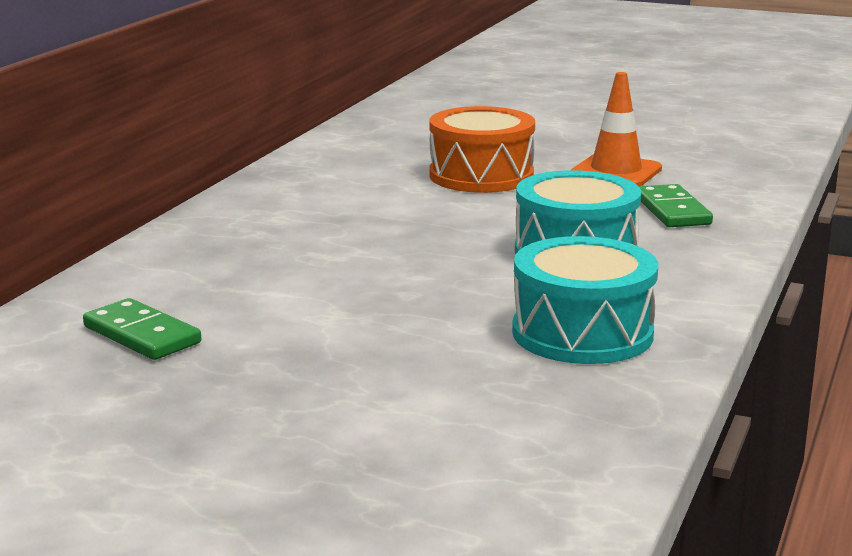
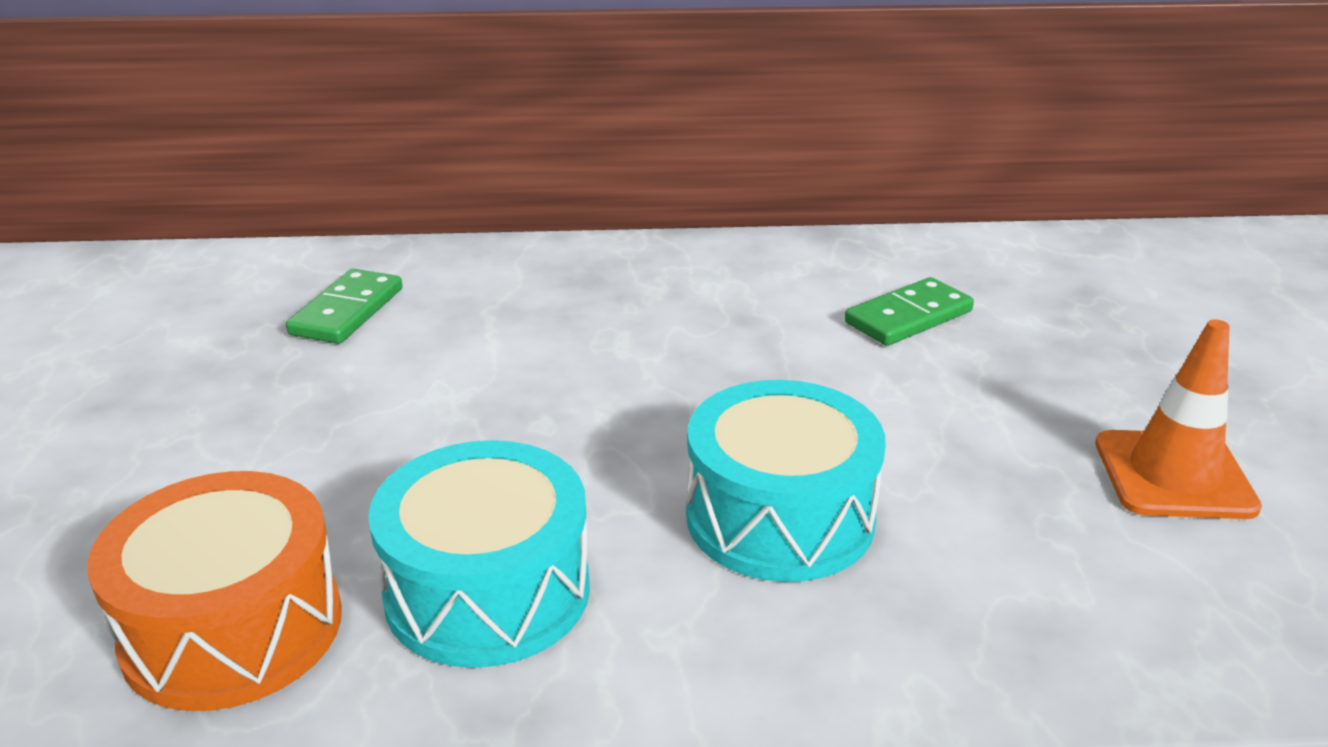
camera: 65 degrees right, 10 degrees up
orange drum [429,106,535,193] -> orange drum moved to [87,471,342,711]
green domino [639,184,713,227] -> green domino moved to [845,277,974,346]

